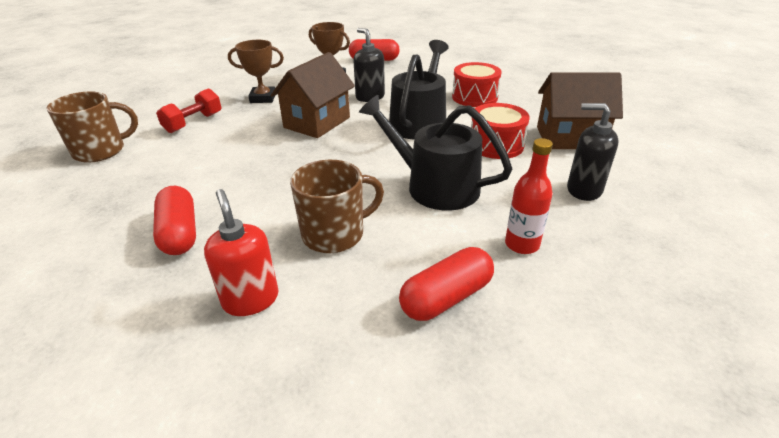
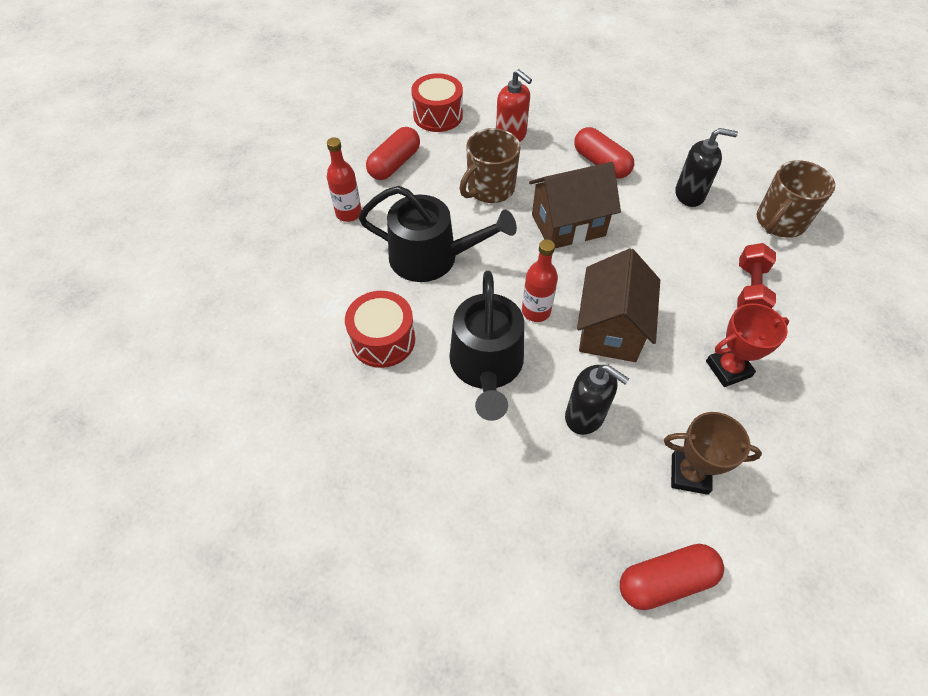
camera: 160 degrees right, 20 degrees up
brown trophy [228,40,284,103] -> red trophy [706,303,789,387]
red drum [452,62,502,107] -> red drum moved to [411,73,463,132]
brown house [537,72,623,149] -> brown house moved to [529,162,621,248]
black soap dispenser [567,103,619,201] -> black soap dispenser moved to [675,128,738,207]
none -> red bottle [522,239,558,322]

